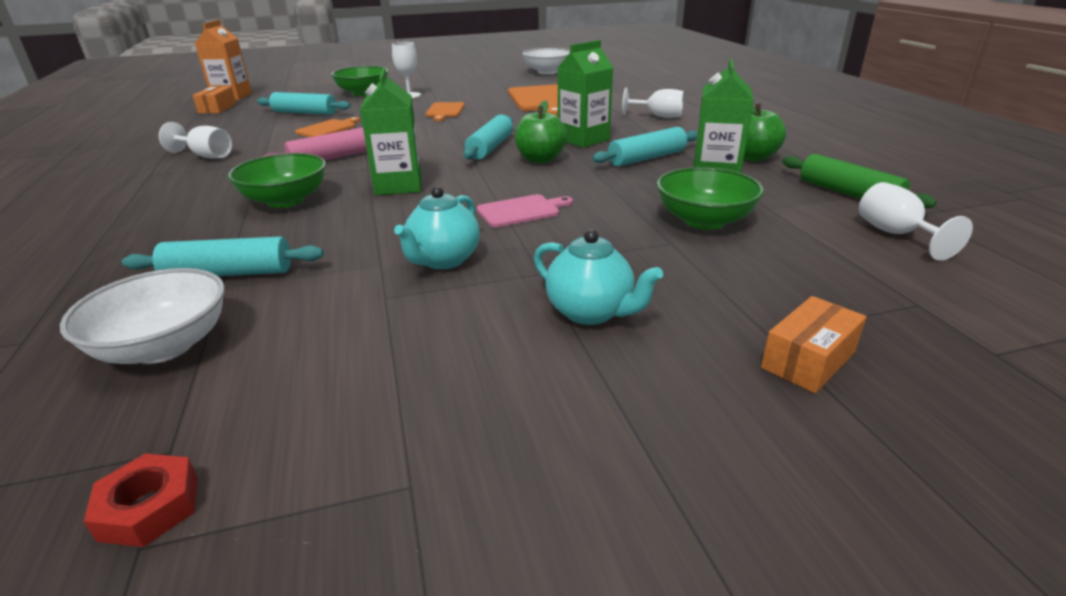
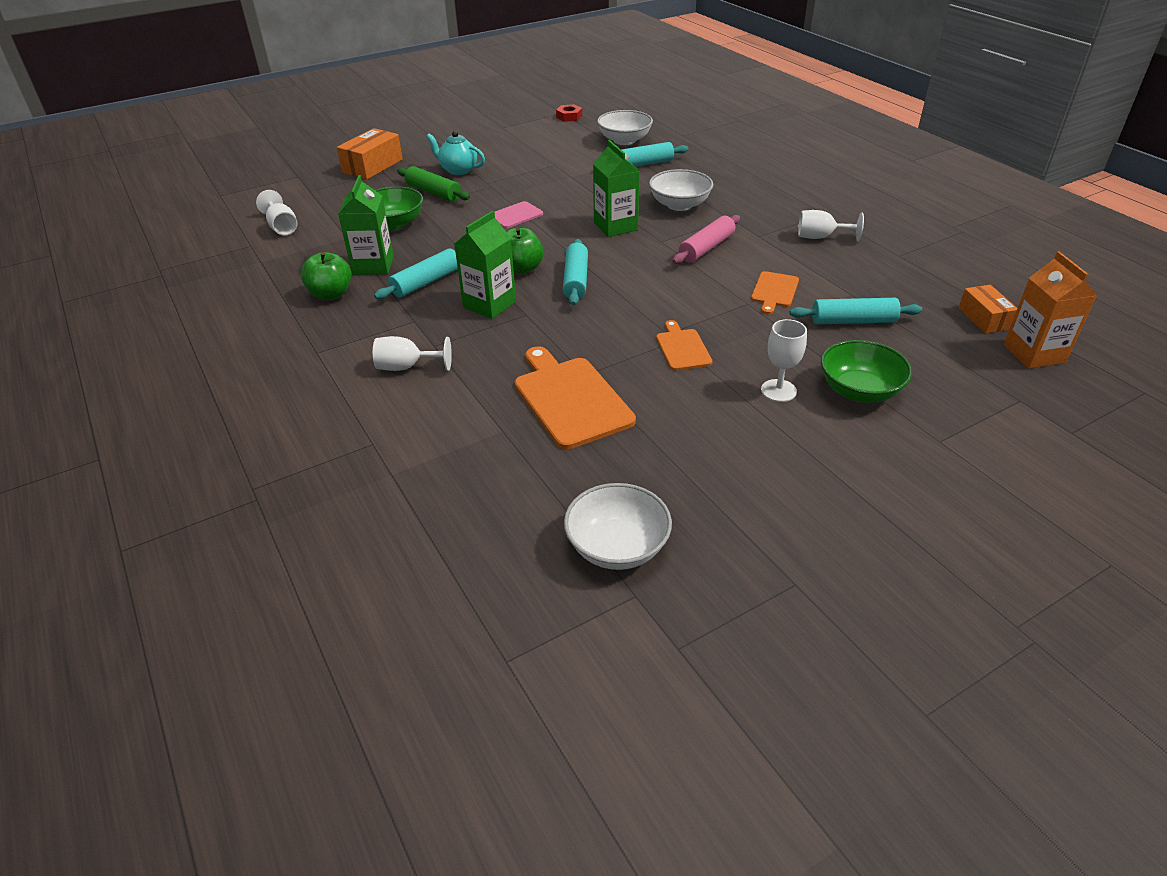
camera: 165 degrees right, 10 degrees up
green bowl [227,153,326,208] -> white bowl [649,169,713,211]
turquoise teapot [394,186,480,269] -> none
orange box [761,296,867,393] -> orange box [337,128,403,180], size x1.54
green rolling pin [782,154,937,208] -> green rolling pin moved to [397,166,470,202]

